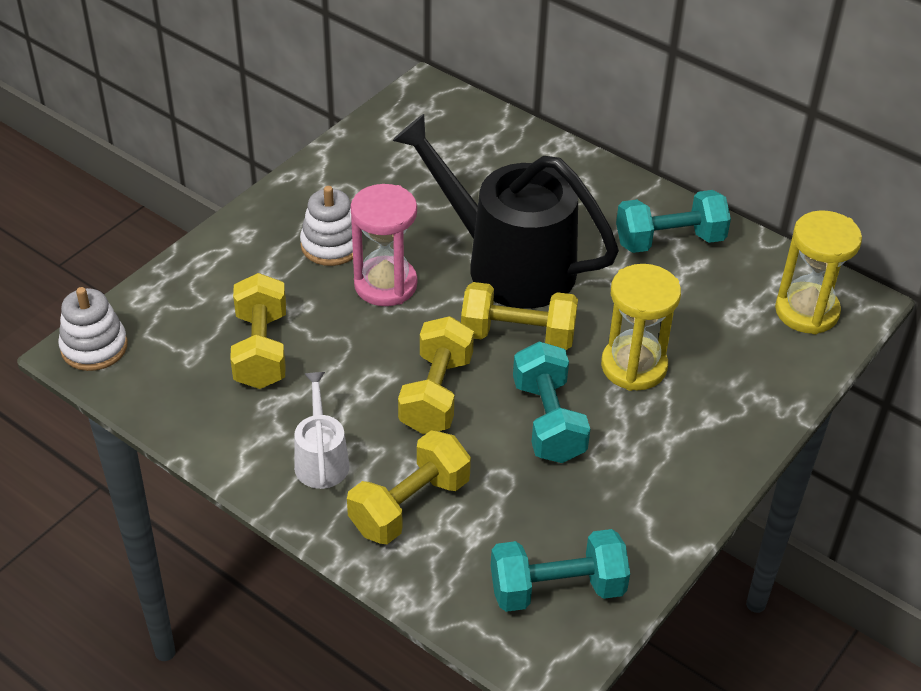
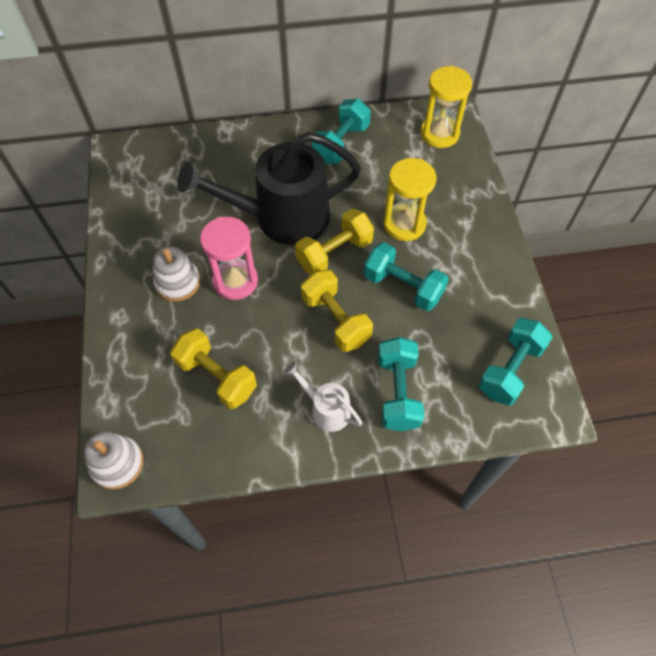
camera: 45 degrees left, 15 degrees up
yellow dumbbell [347,430,471,544] -> turquoise dumbbell [378,337,424,431]

